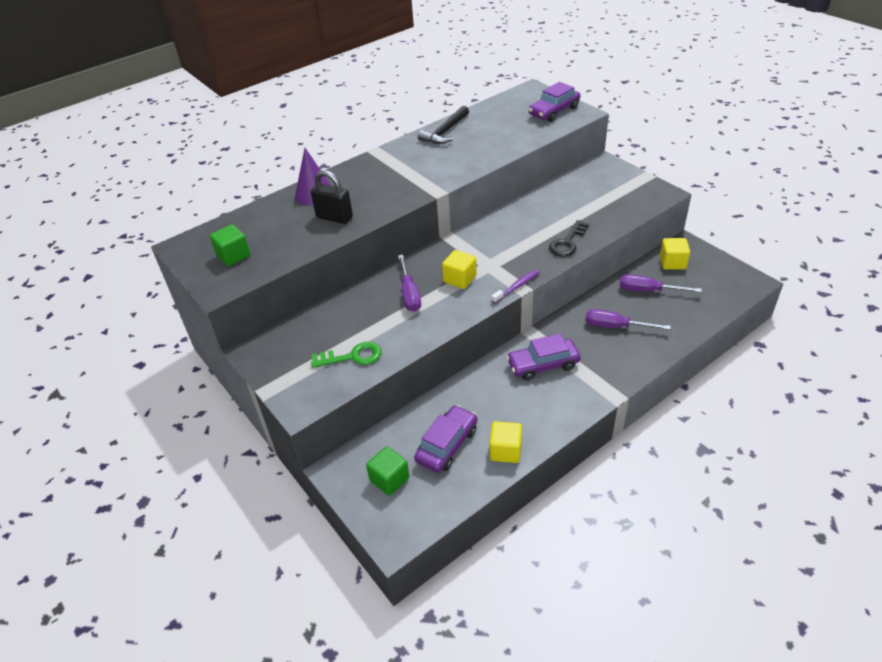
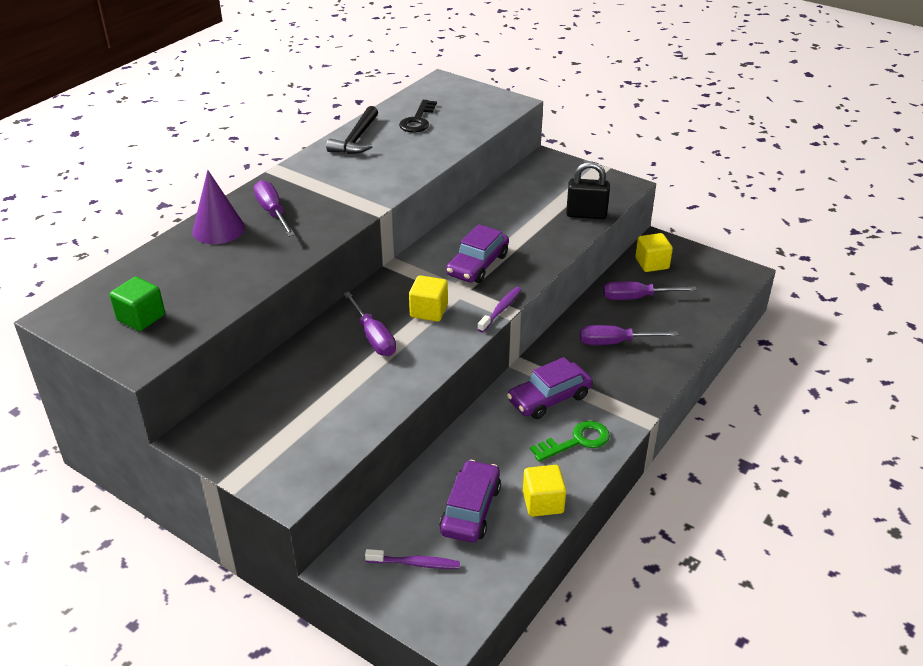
camera: 20 degrees left, 5 degrees down
black padlock [311,170,353,224] -> black padlock moved to [566,161,610,219]
green key [311,342,381,368] -> green key moved to [530,421,610,462]
green cube [366,446,409,495] -> purple toothbrush [365,549,460,569]
purple car [529,82,580,122] -> purple car moved to [446,224,509,283]
black key [549,220,589,257] -> black key moved to [399,100,437,133]
none -> purple screwdriver [254,180,295,237]

